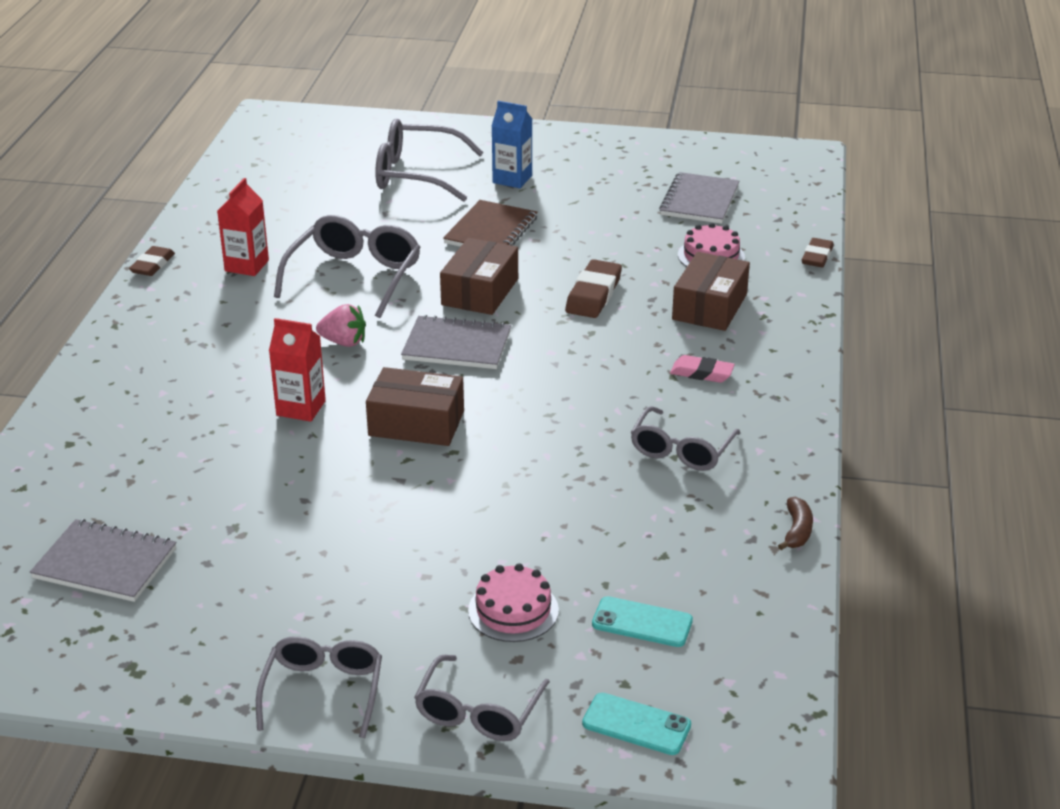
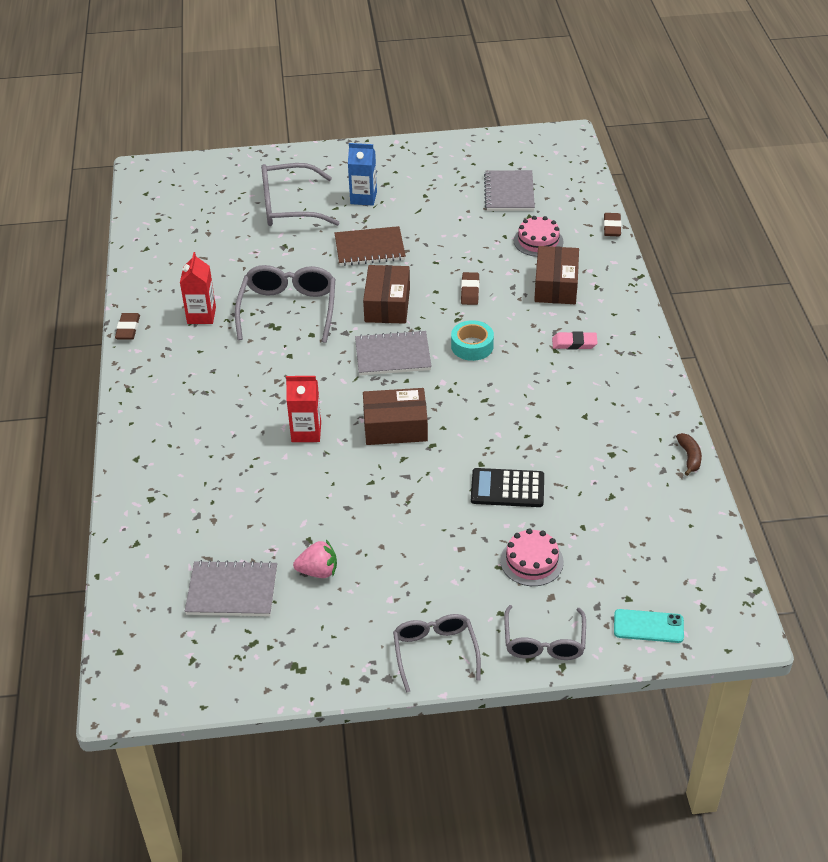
camera: 15 degrees left, 10 degrees up
pink strawberry [316,304,366,347] -> pink strawberry moved to [293,540,337,578]
brown notebook [443,200,538,247] -> brown notebook turned 75 degrees clockwise [335,226,406,266]
brown eraser [565,259,622,318] -> brown eraser [461,272,479,305], size x0.67
turquoise phone [592,596,693,647] -> none
grey glasses [630,406,740,471] -> none
none -> turquoise tape [451,320,494,361]
none -> black calculator [471,468,544,507]

